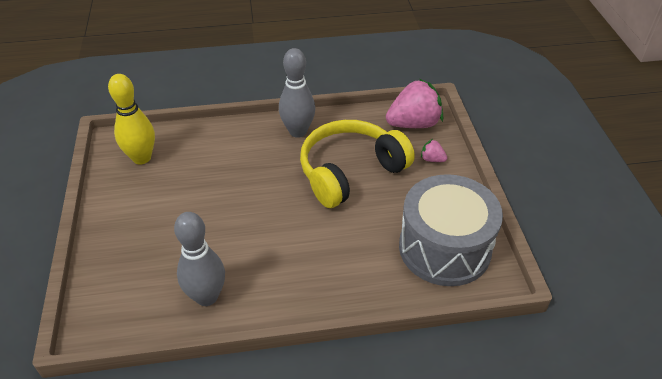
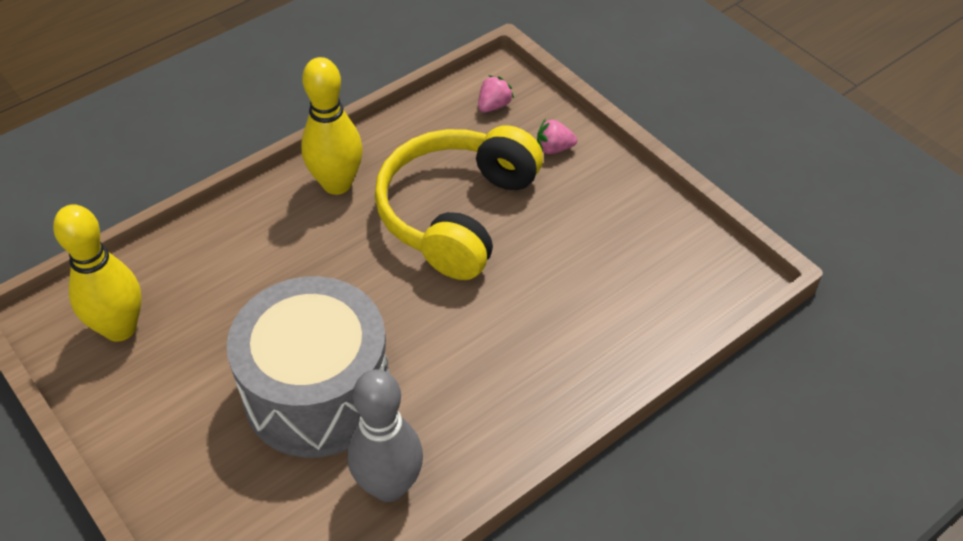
camera: 30 degrees left, 5 degrees up
grey bowling pin [279,48,315,138] -> yellow bowling pin [301,57,363,195]
pink strawberry [386,78,443,128] -> pink strawberry [478,75,514,113], size x0.44
grey drum [399,174,503,286] -> grey drum moved to [227,276,390,458]

